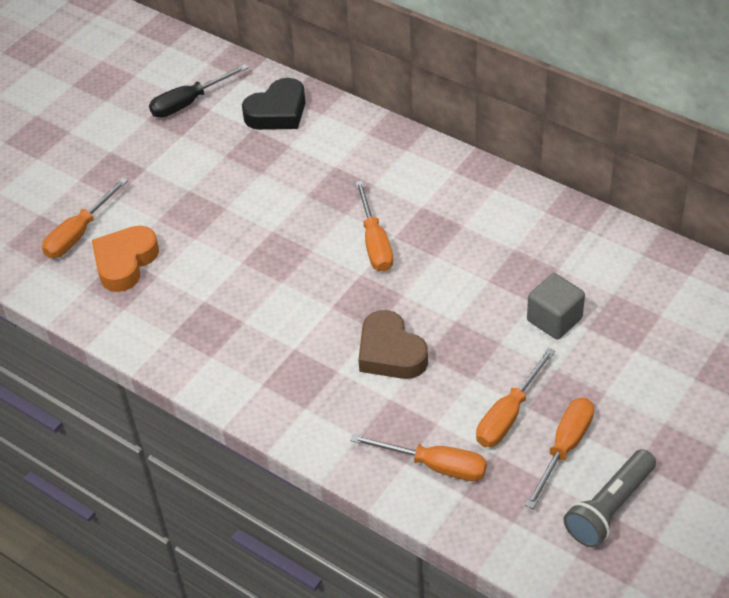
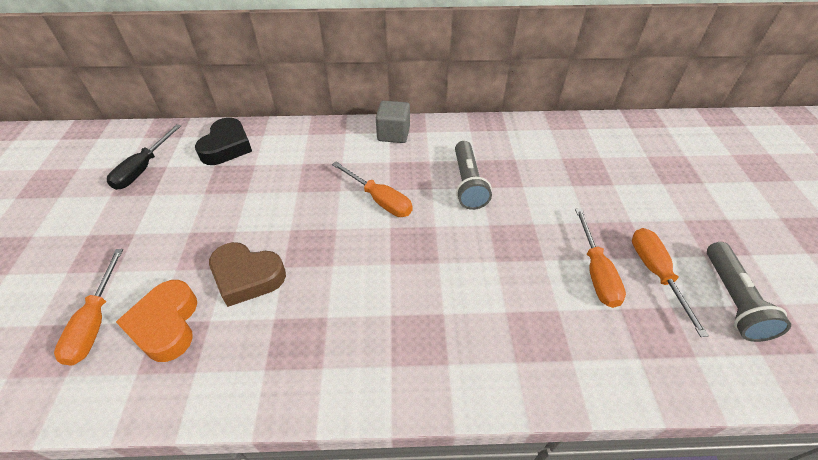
camera: 40 degrees left, 0 degrees up
orange screwdriver [350,434,487,481] -> none
brown heart [358,310,428,379] -> brown heart moved to [209,242,286,307]
grey cube [527,273,585,339] -> grey cube moved to [376,101,410,143]
none -> grey flashlight [455,141,492,210]

